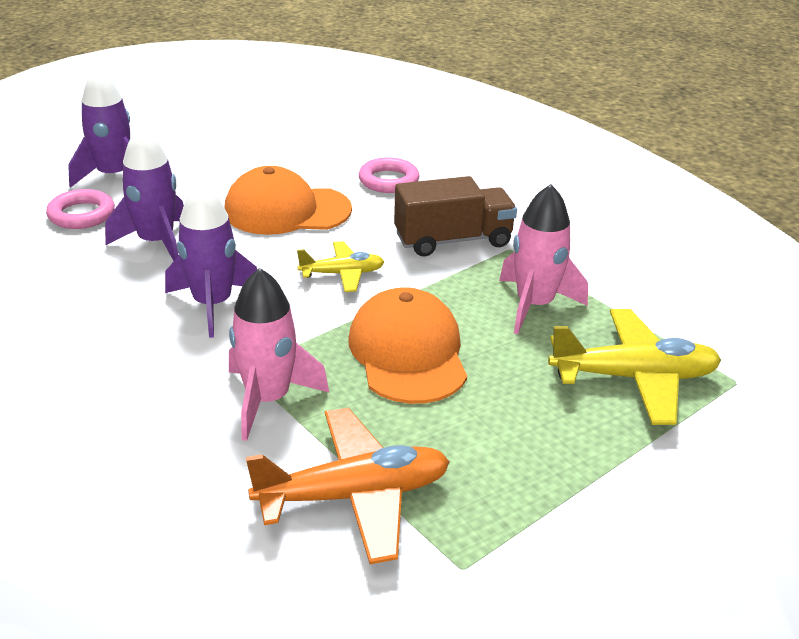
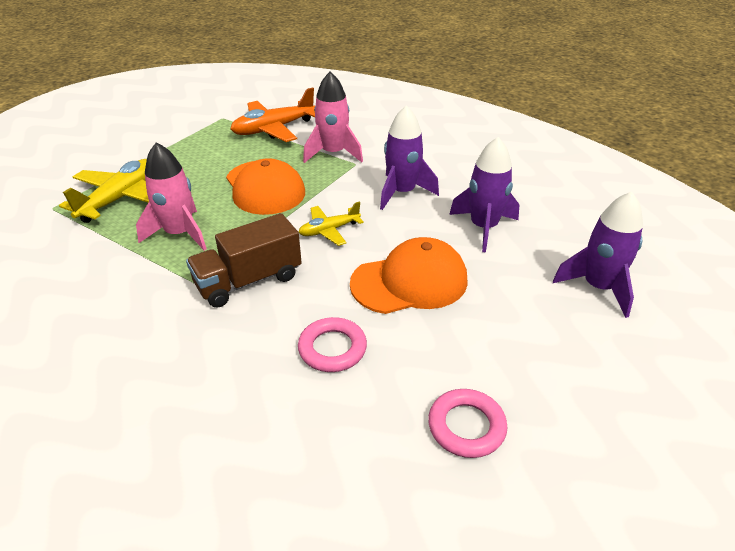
camera: 165 degrees right, 5 degrees up
pink ring [46,189,115,229] -> pink ring moved to [428,389,508,458]
yellow plane [548,309,721,425] -> yellow plane turned 135 degrees clockwise [59,159,149,223]

